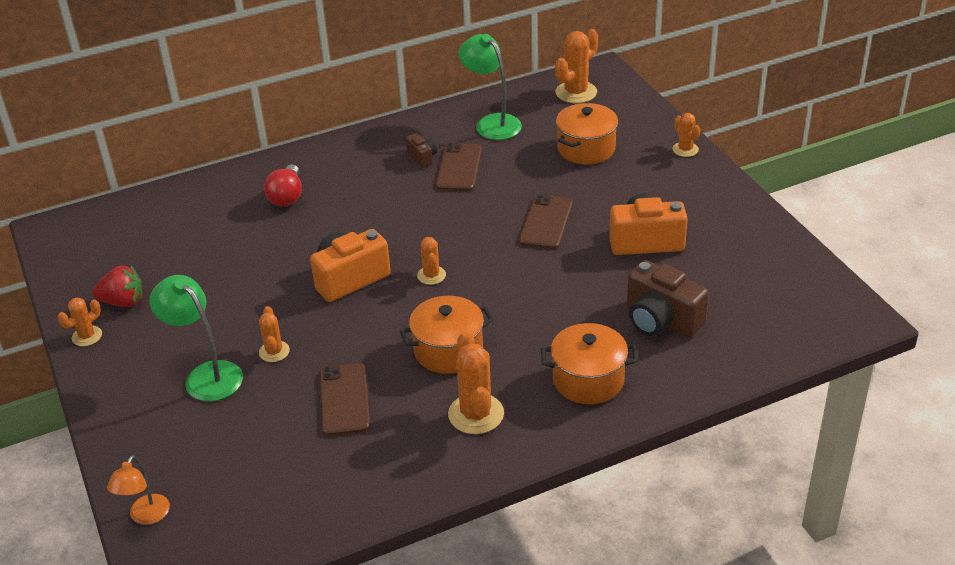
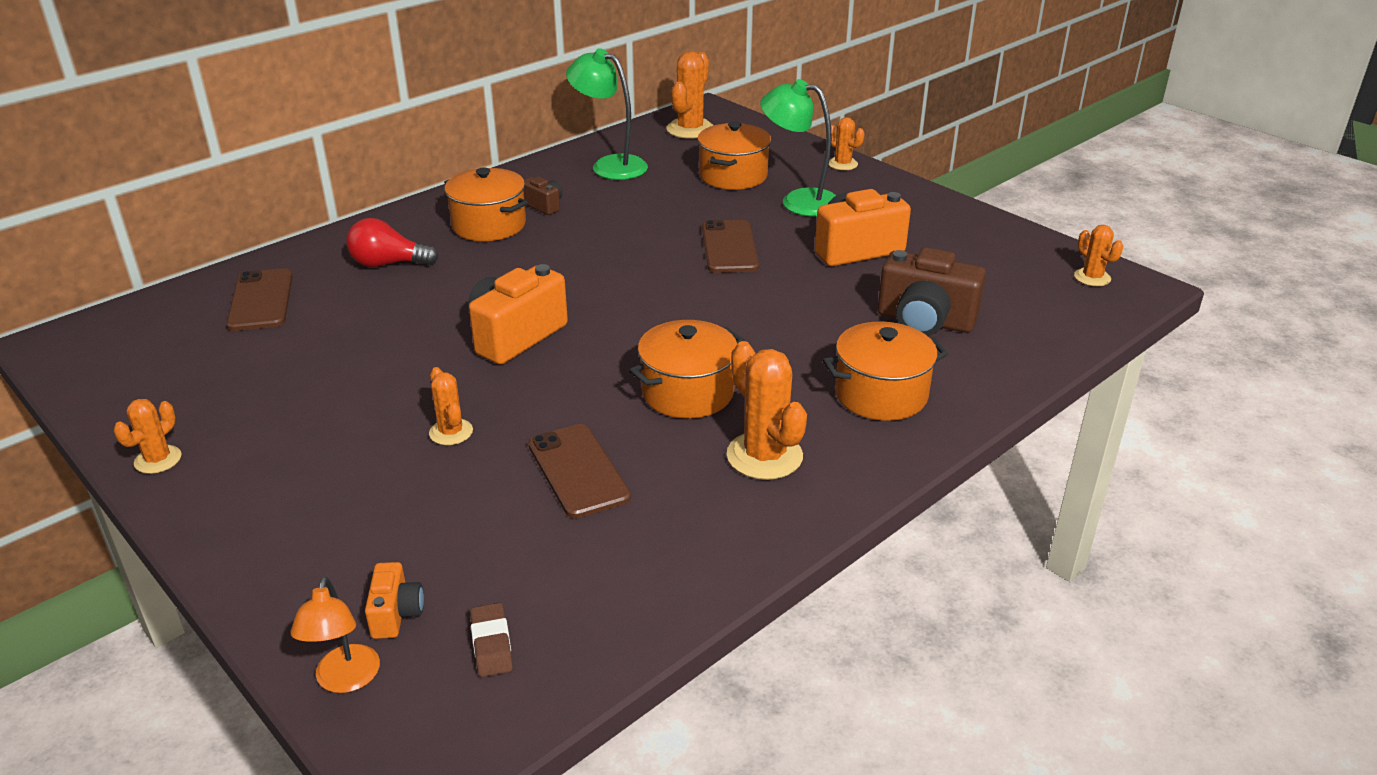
camera: 20 degrees left, 5 degrees down
red strawberry [93,265,142,307] -> none
green lamp [150,275,243,401] -> green lamp moved to [760,79,836,217]
red light bulb [264,164,302,207] -> red light bulb turned 105 degrees clockwise [346,218,439,267]
orange cactus [417,237,446,285] -> orange cactus moved to [1074,225,1123,286]
brown phone [436,143,482,191] -> brown phone moved to [226,268,293,331]
none -> orange camera [365,562,424,639]
none -> orange pot [444,168,528,241]
none -> brown eraser [470,603,513,677]

